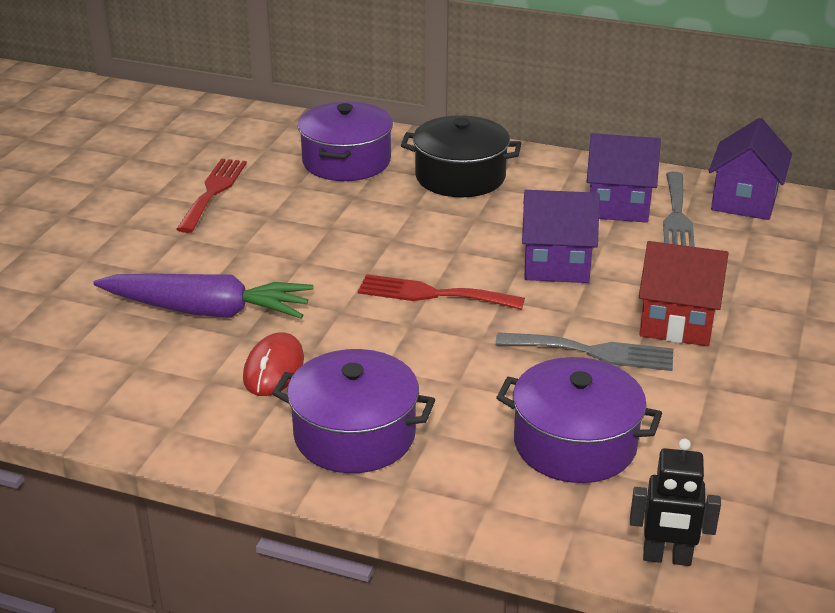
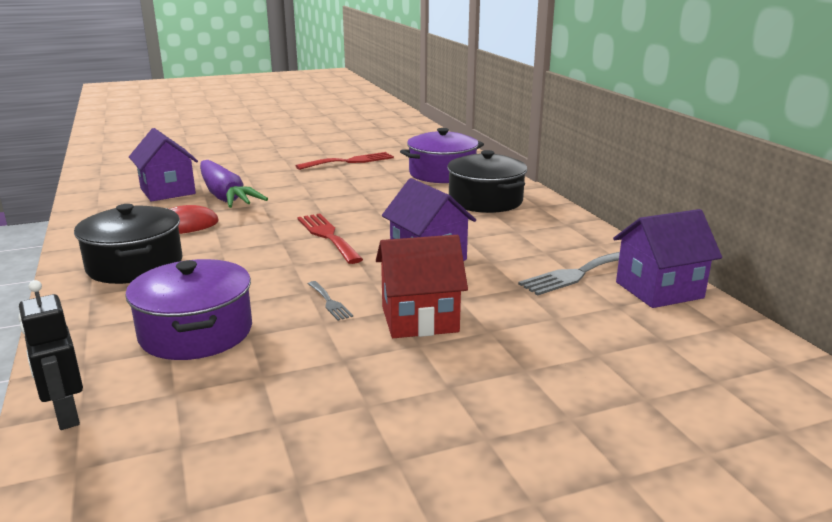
camera: 50 degrees right, 10 degrees down
purple pot [272,349,435,473] -> black pot [74,204,183,284]
grey fork [495,332,673,371] -> grey fork [308,281,353,321], size x0.53
purple house [587,133,661,223] -> purple house moved to [129,128,198,201]
red house [639,241,728,346] -> red house turned 75 degrees counterclockwise [376,235,468,338]

